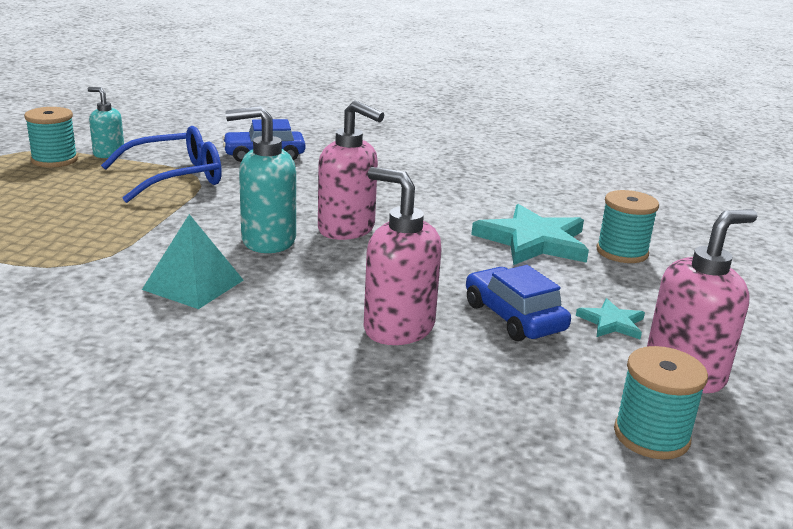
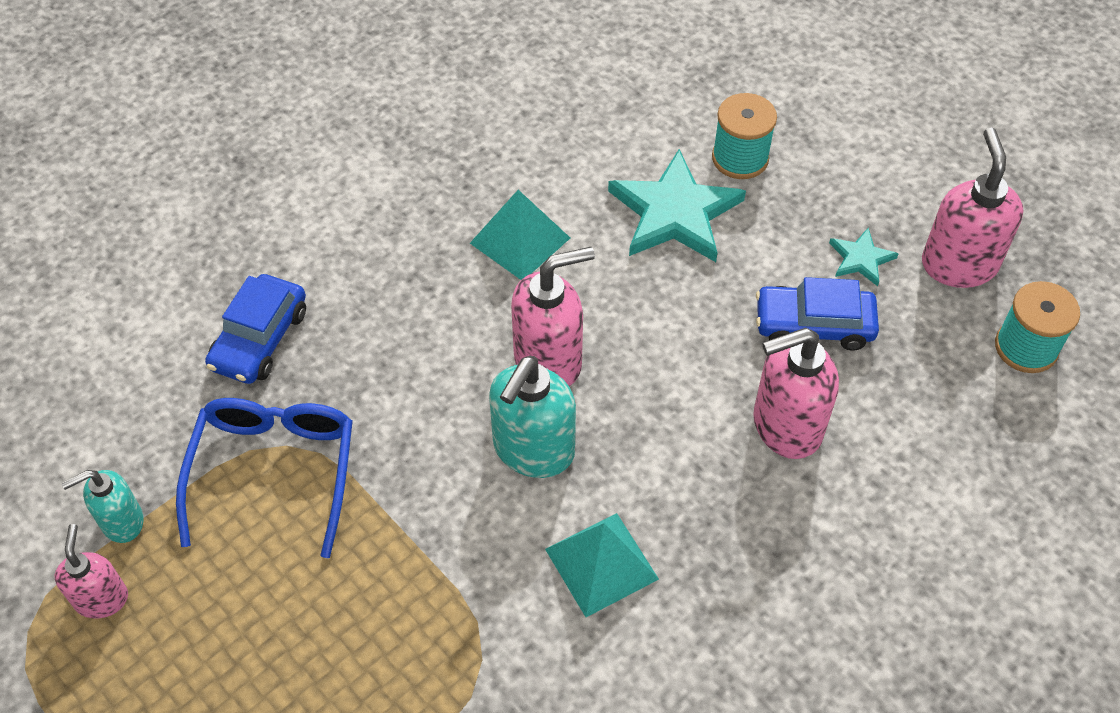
camera: 55 degrees left, 30 degrees up
turquoise spool [24,107,78,168] -> pink soap dispenser [55,524,128,618]
none -> turquoise pyramid [470,190,570,280]

